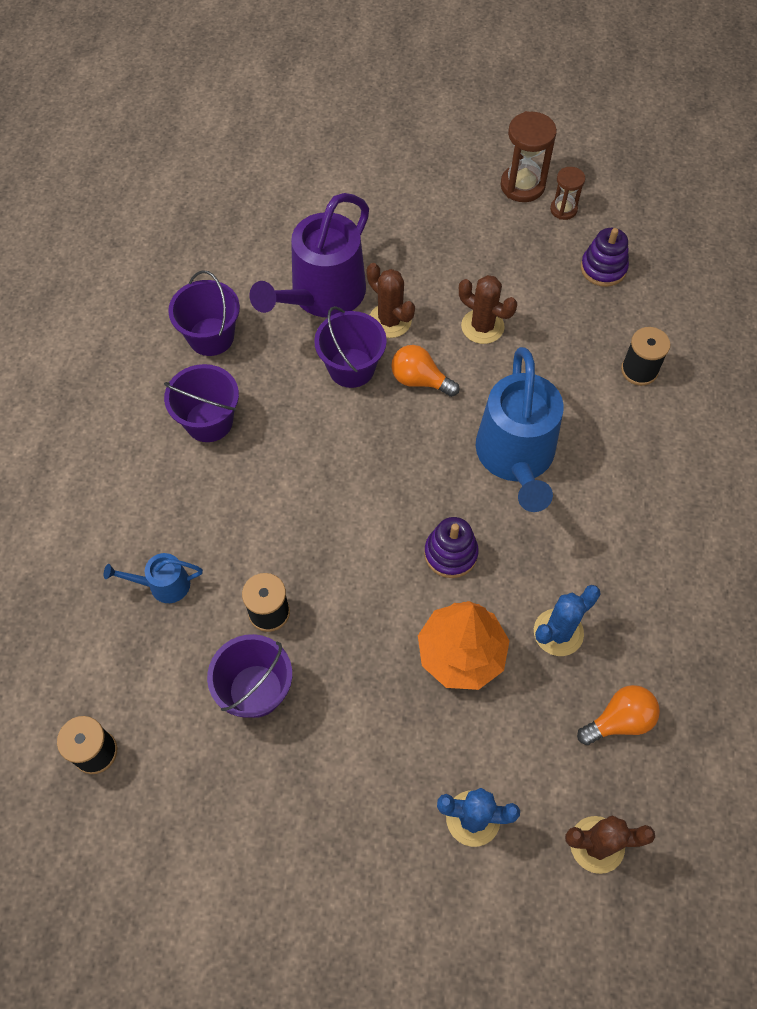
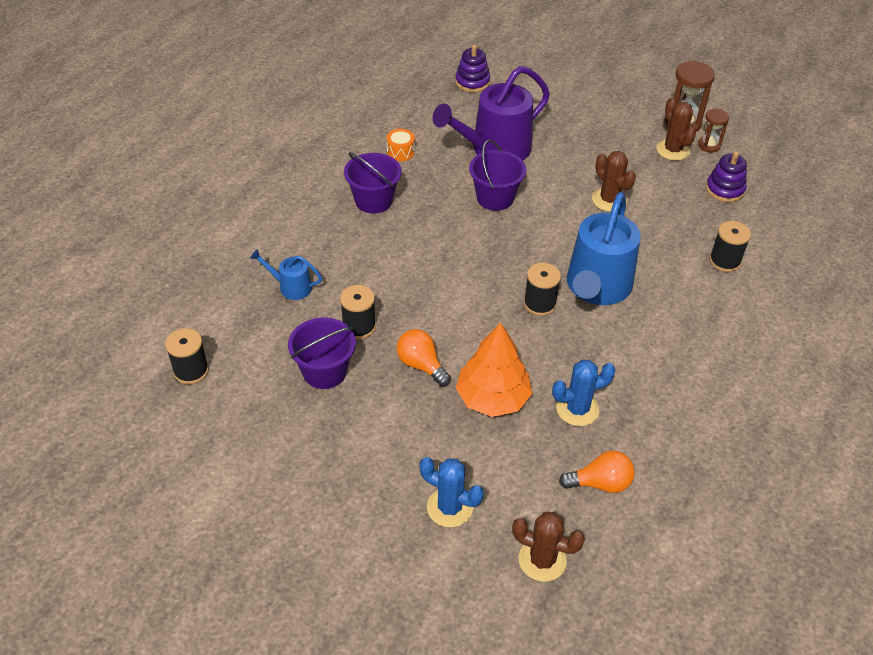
camera: 20 degrees right, 15 degrees down
purple bucket [168,270,240,356] -> orange drum [386,129,415,161]
brown cactus [366,263,415,338] -> brown cactus moved to [656,97,696,161]
orange light bulb [391,345,459,397] -> orange light bulb moved to [396,329,451,386]
purple stacking toy [424,517,479,578] -> purple stacking toy moved to [455,45,490,92]
none -> black spool [524,263,561,316]

